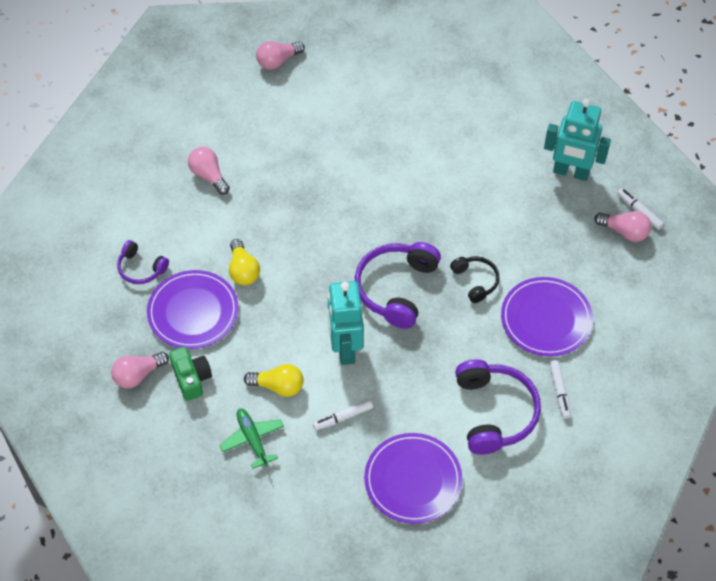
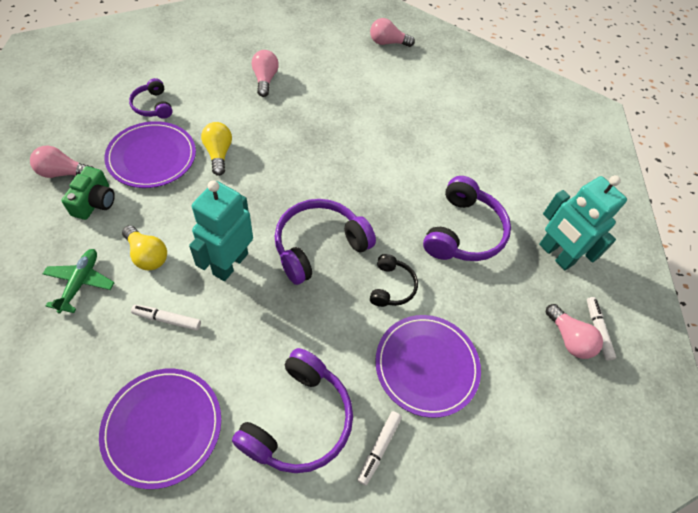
camera: 30 degrees right, 0 degrees up
yellow light bulb [229,239,260,285] -> yellow light bulb turned 150 degrees clockwise [201,122,232,176]
none -> purple headphones [423,176,511,261]

